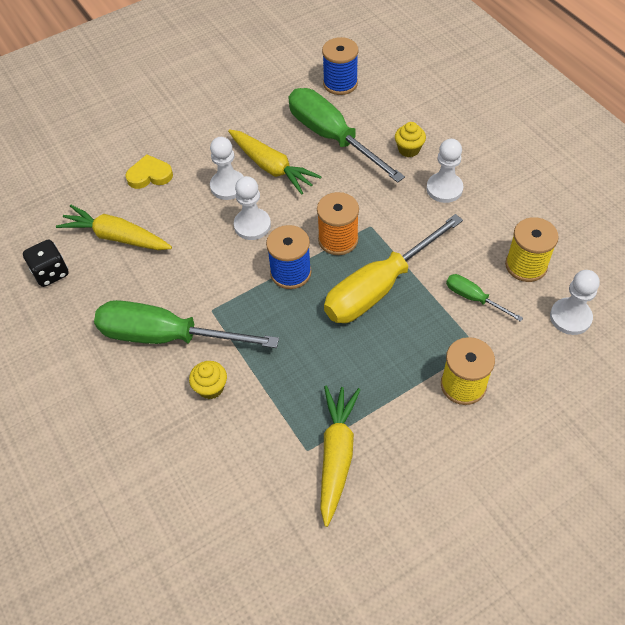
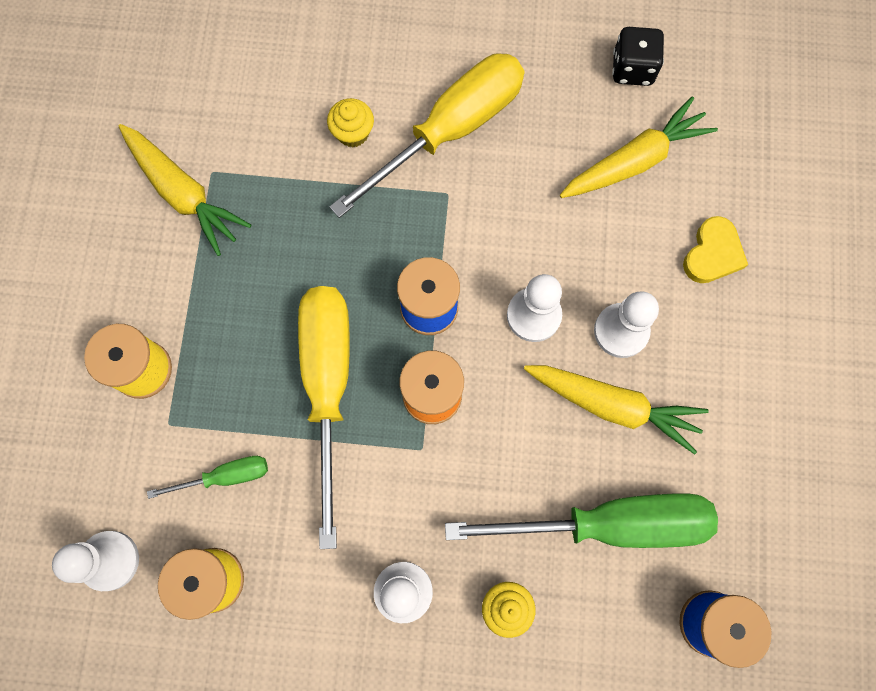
camera: 125 degrees right, 20 degrees up
green screwdriver [94,300,279,348] -> yellow screwdriver [329,53,524,218]
yellow carrot [228,129,322,195] -> yellow carrot turned 150 degrees counterclockwise [524,365,709,455]

